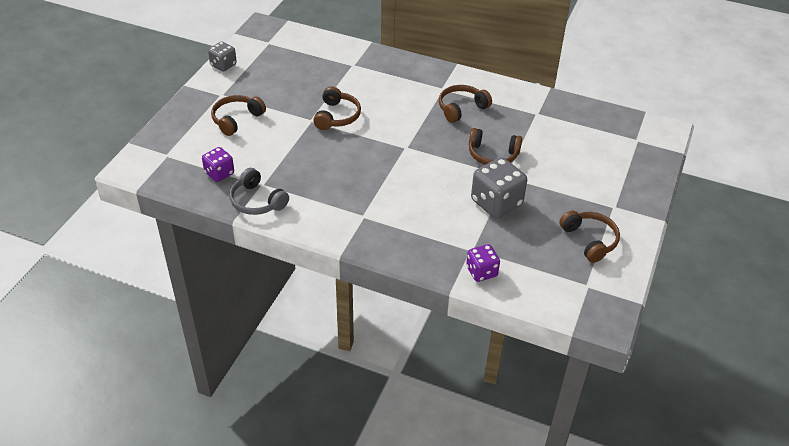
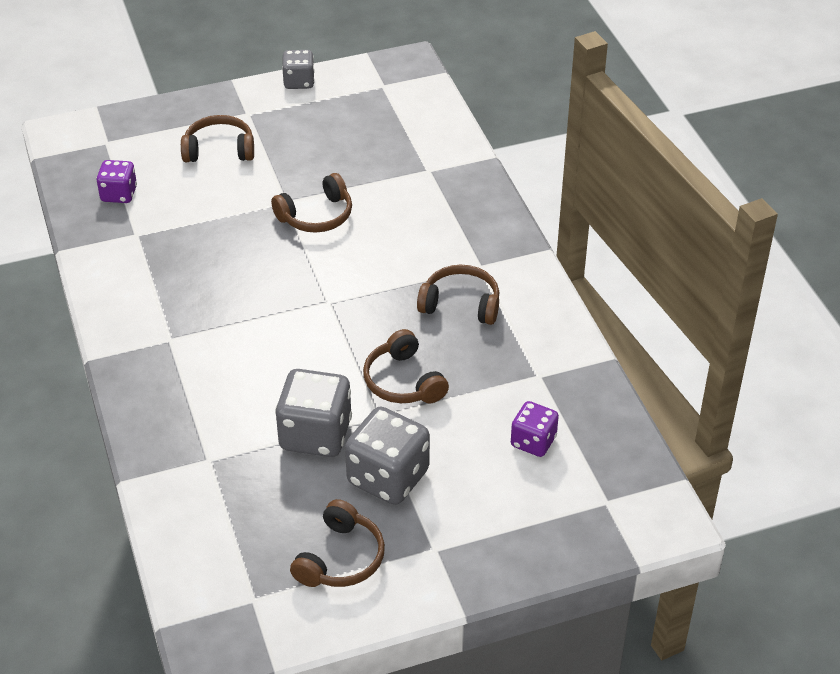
camera: 50 degrees right, 0 degrees up
grey headphones [229,168,289,215] -> none
purple dice [466,244,500,282] -> purple dice moved to [511,401,559,457]
none -> grey dice [345,407,430,505]

